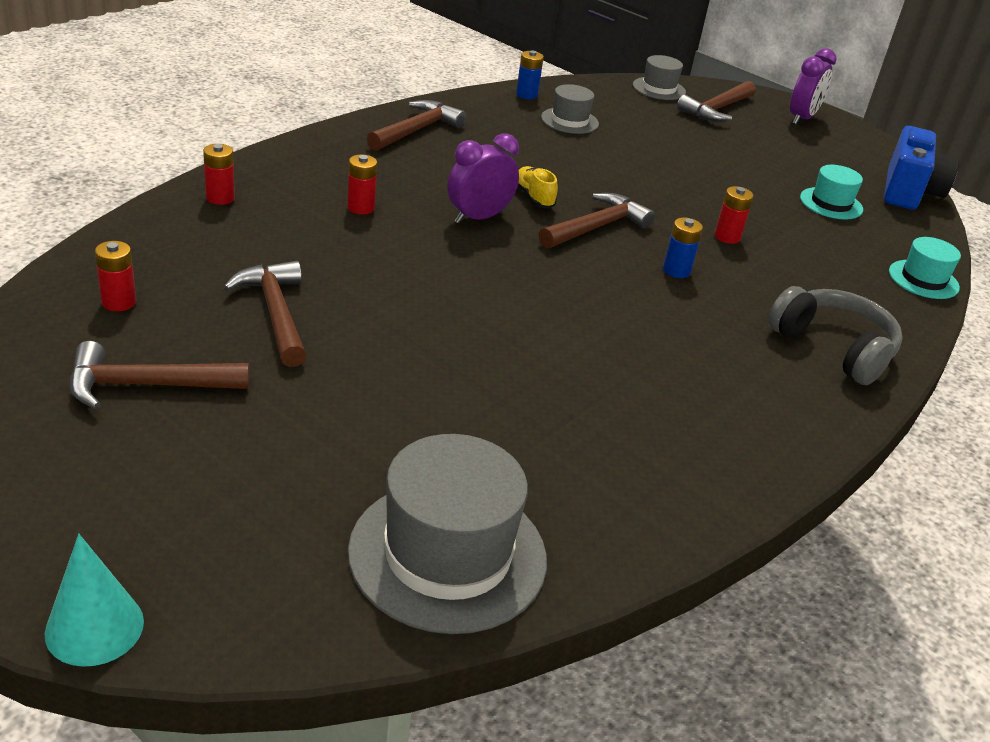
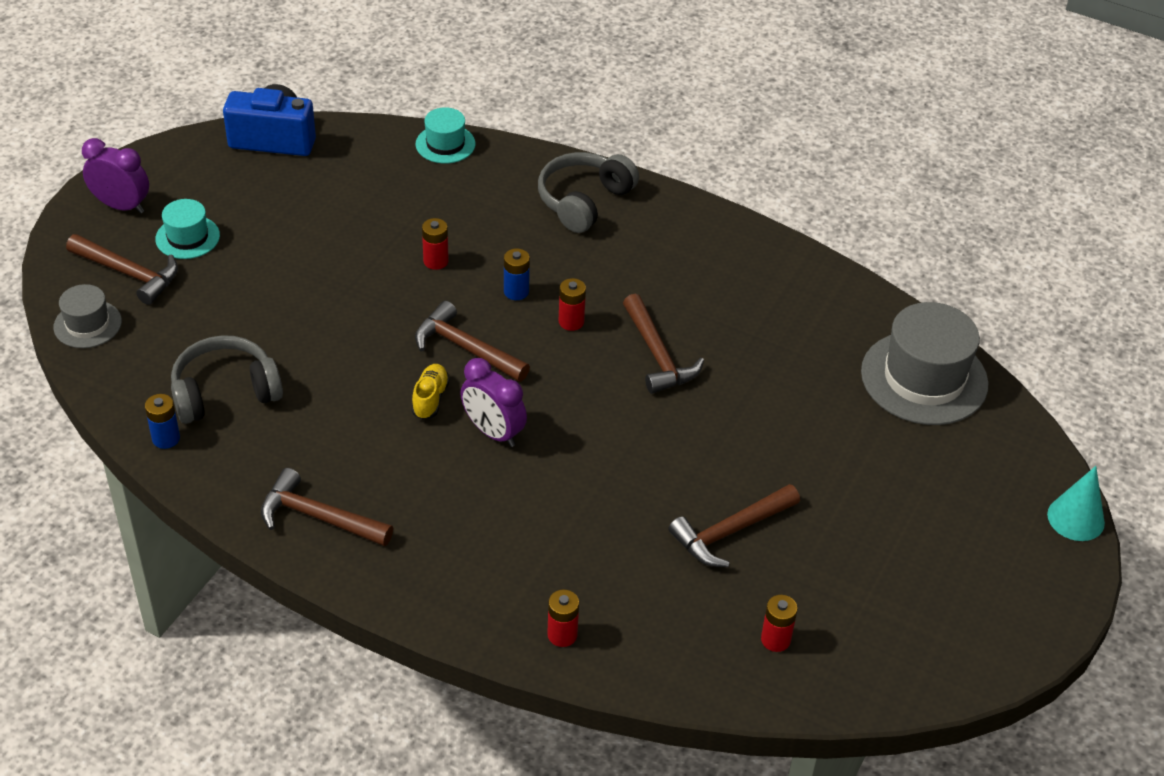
camera: 100 degrees left, 10 degrees up
brown hammer [70,341,249,409] -> brown hammer moved to [623,294,704,394]
red battery [347,154,377,215] -> red battery moved to [559,278,586,331]
yellow shoe [518,166,558,208] -> yellow shoe turned 135 degrees clockwise [411,364,450,420]
grey hat [541,84,599,134] -> grey headphones [171,335,283,424]
turquoise hat [800,165,863,219] -> turquoise hat moved to [155,199,220,259]

